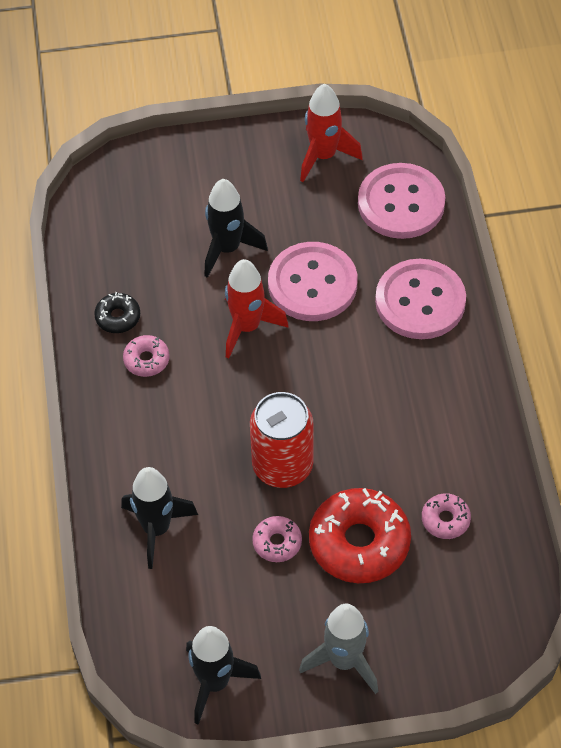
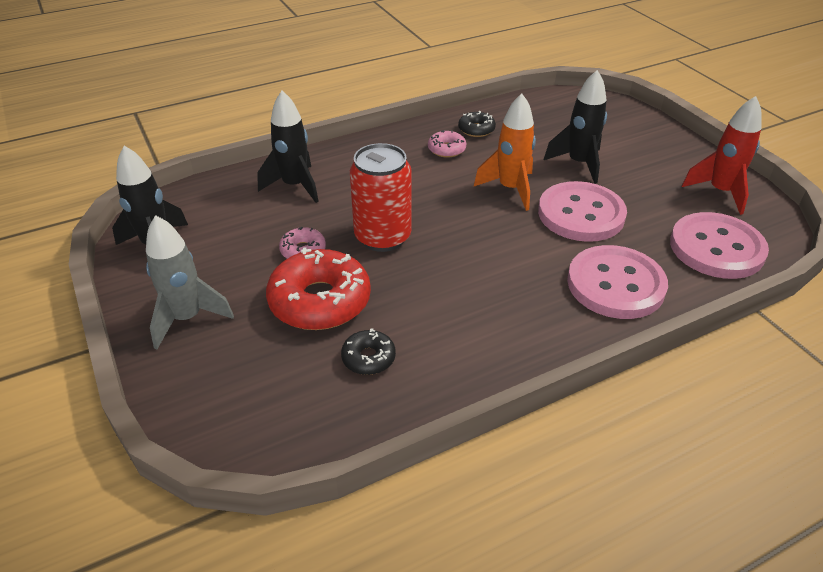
camera: 70 degrees right, 15 degrees down
red rocket [225,259,289,359] -> orange rocket [474,93,536,211]
pink donut [422,493,471,539] -> black donut [341,328,396,375]

